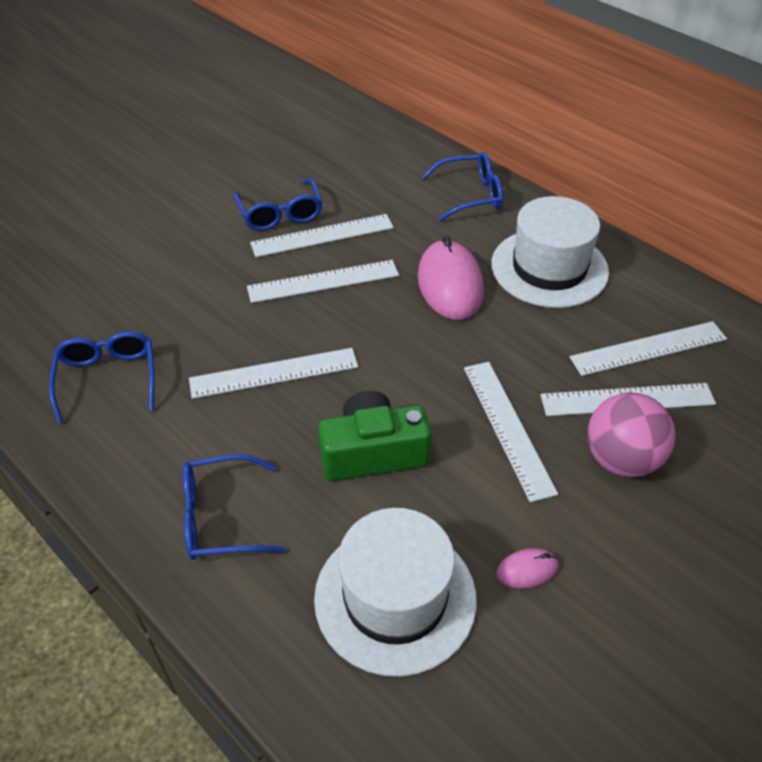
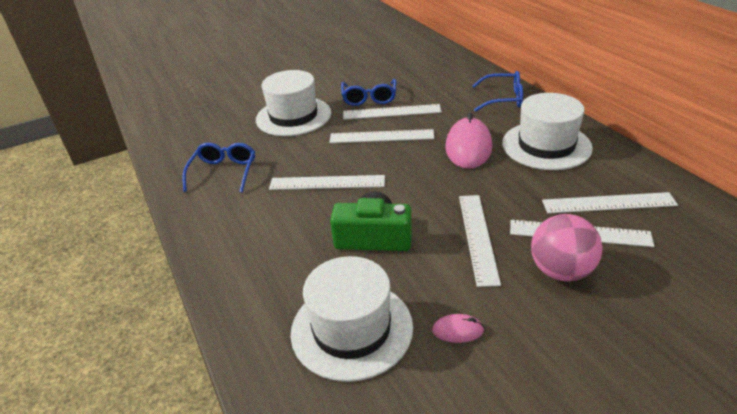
camera: 20 degrees right, 10 degrees down
blue glasses [183,454,285,560] -> none
none -> white hat [256,70,331,136]

